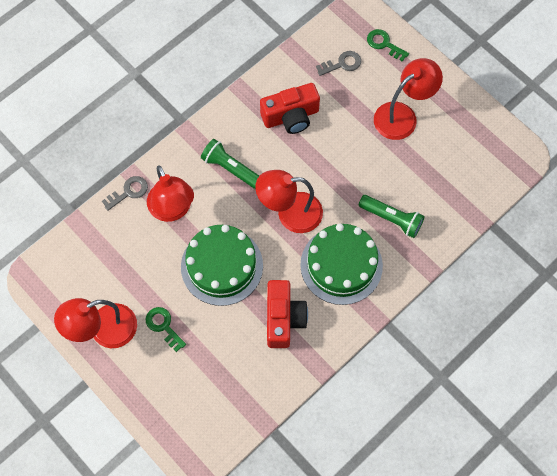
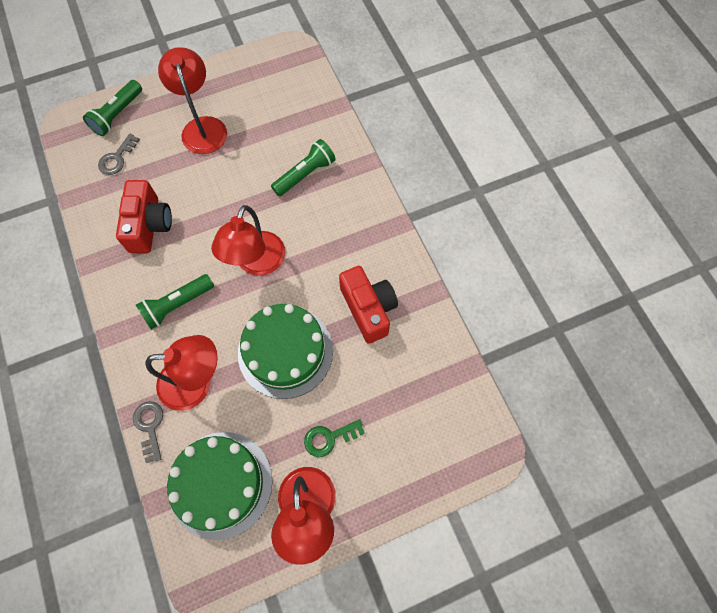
camera: 70 degrees left, 0 degrees up
red camera [267,280,308,348] -> red camera turned 45 degrees clockwise [339,266,398,344]
green cake [300,224,383,305] -> green cake moved to [167,432,272,540]
grey key [316,51,361,76] -> grey key turned 150 degrees counterclockwise [98,133,140,175]
green key [367,29,409,62] -> green flashlight [83,80,142,136]

